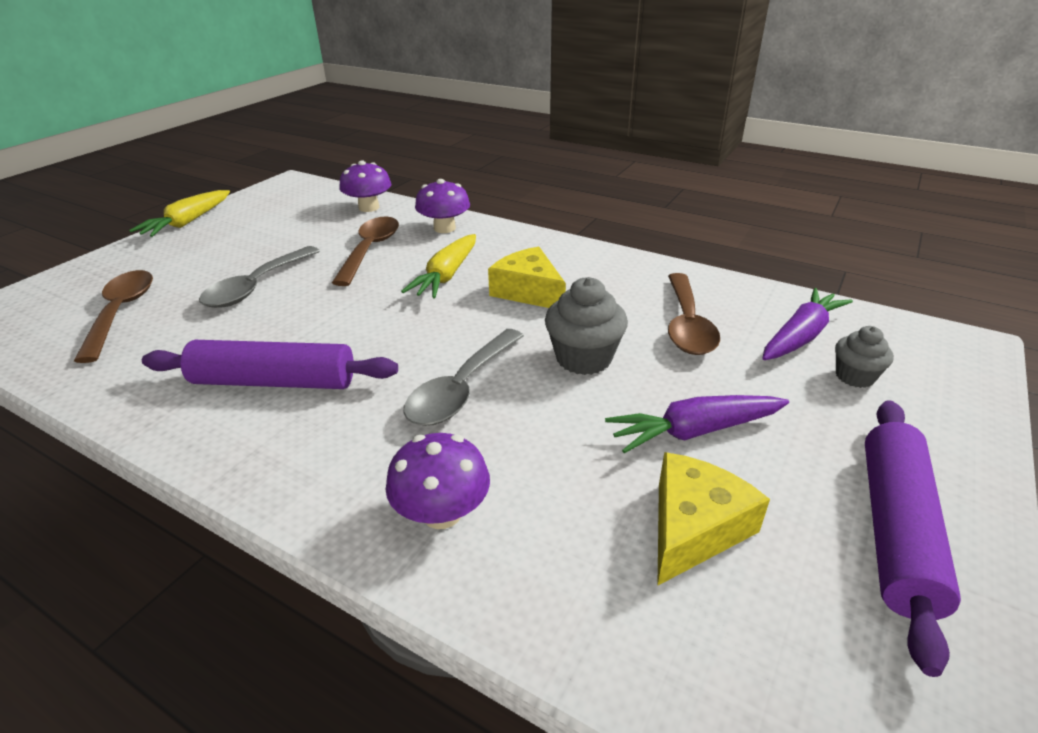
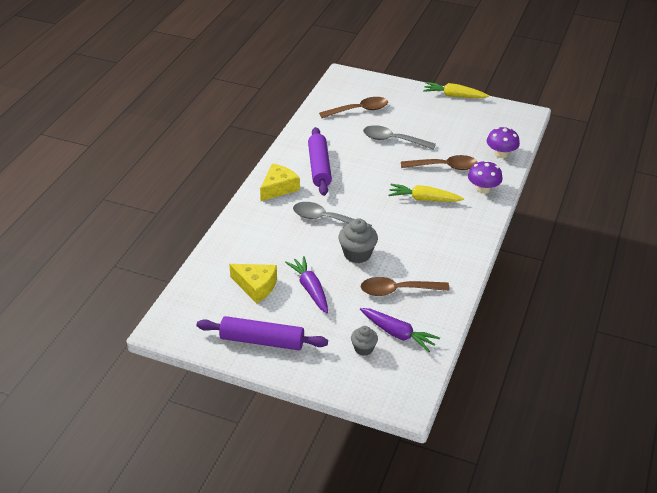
camera: 80 degrees right, 5 degrees up
purple mushroom [386,433,490,529] -> none
yellow cheese [488,247,566,308] -> yellow cheese moved to [260,163,300,201]

